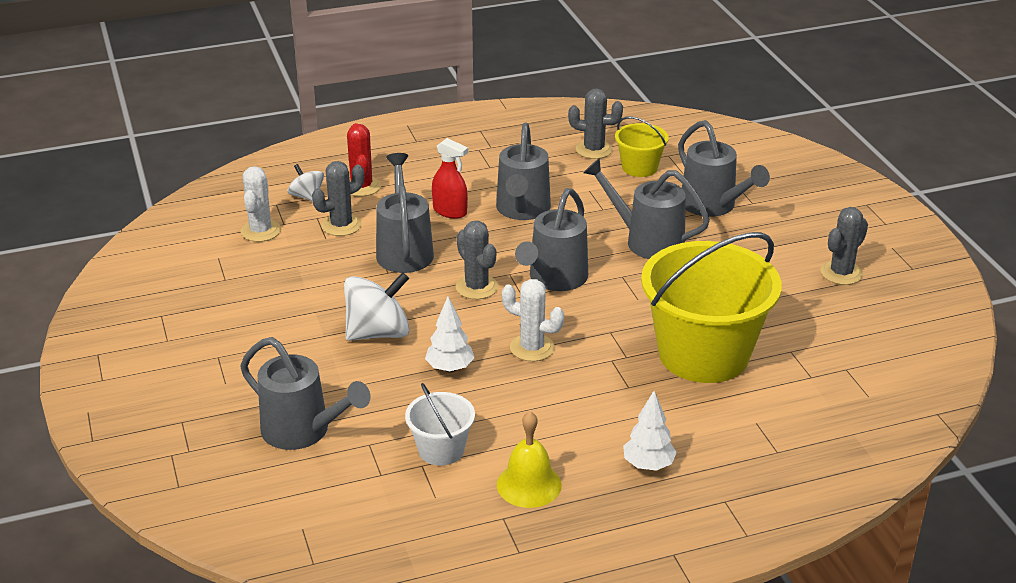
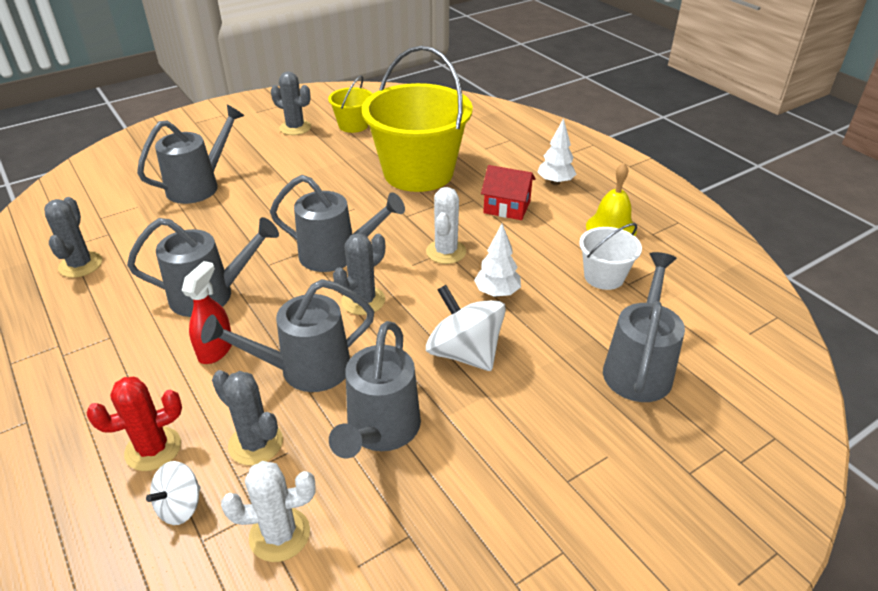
camera: 105 degrees left, 5 degrees up
grey watering can [583,158,710,259] -> grey watering can moved to [329,321,421,459]
yellow bucket [615,116,669,177] -> yellow bucket moved to [328,75,373,133]
none -> red house [481,165,536,220]

